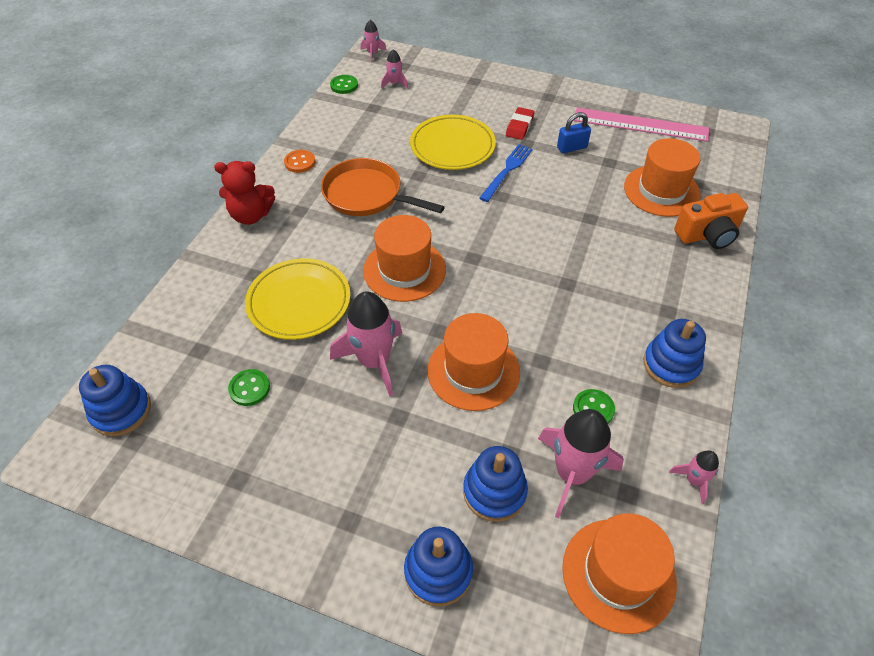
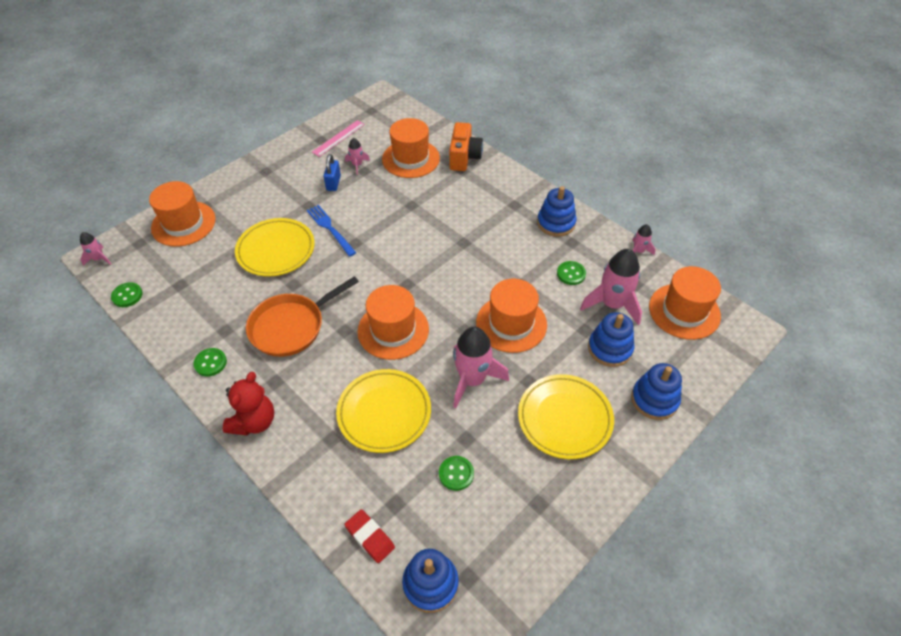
camera: 65 degrees left, 0 degrees up
orange button [284,150,315,173] -> green button [194,348,227,377]
pink rocket [381,49,408,89] -> pink rocket moved to [345,138,370,175]
red eraser [506,107,534,140] -> red eraser moved to [344,509,395,563]
pink ruler [574,108,709,142] -> pink ruler [312,120,365,157], size x0.60
none -> orange hat [149,181,216,247]
none -> yellow plate [518,374,614,459]

